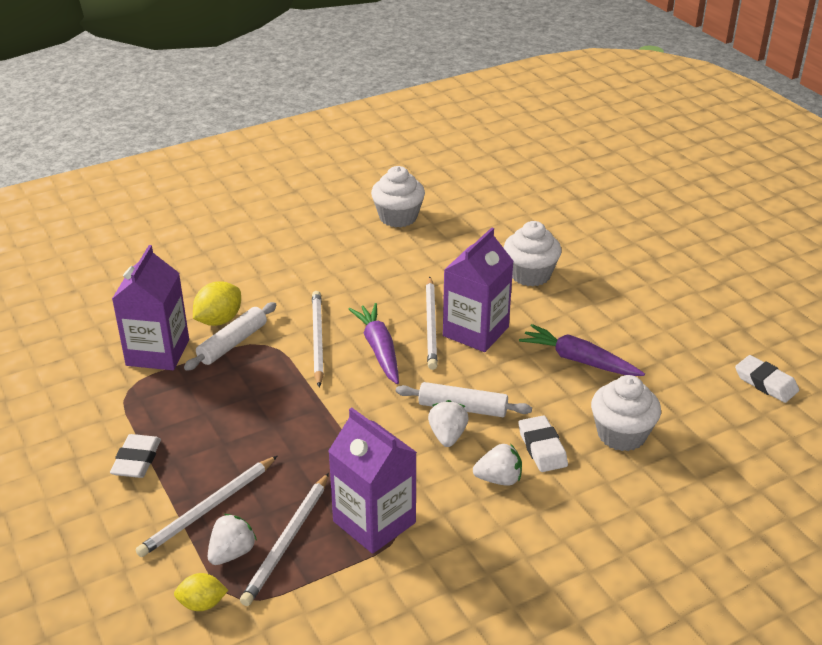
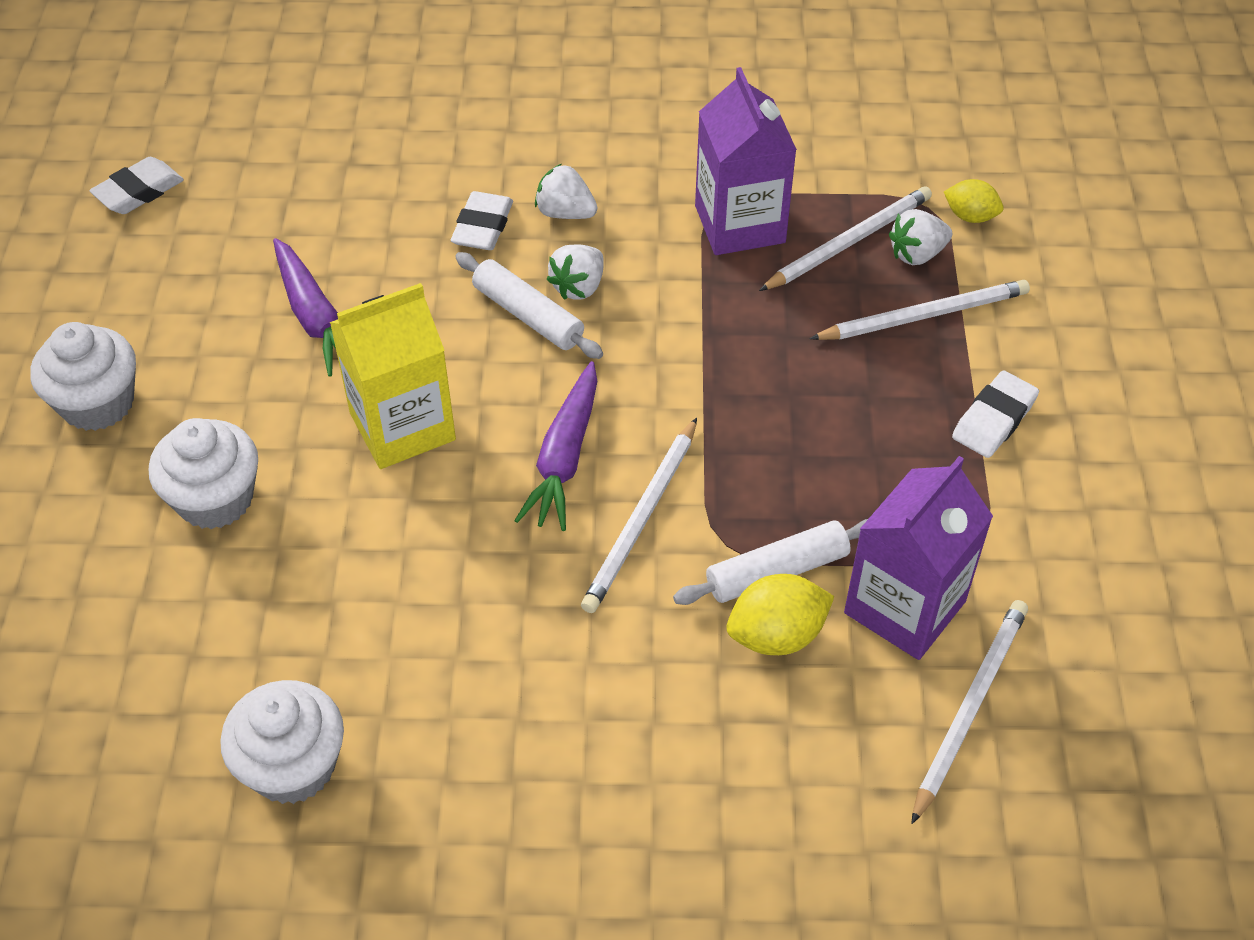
camera: 150 degrees left, 15 degrees up
white pencil [426,277,438,370] -> white pencil moved to [911,600,1028,824]
purple carton [443,227,514,352] -> yellow carton [330,283,456,469]
white cupcake [591,375,661,451] -> white cupcake moved to [30,322,136,431]
white eraser [735,355,799,403] -> white eraser turned 60 degrees clockwise [89,157,184,214]

